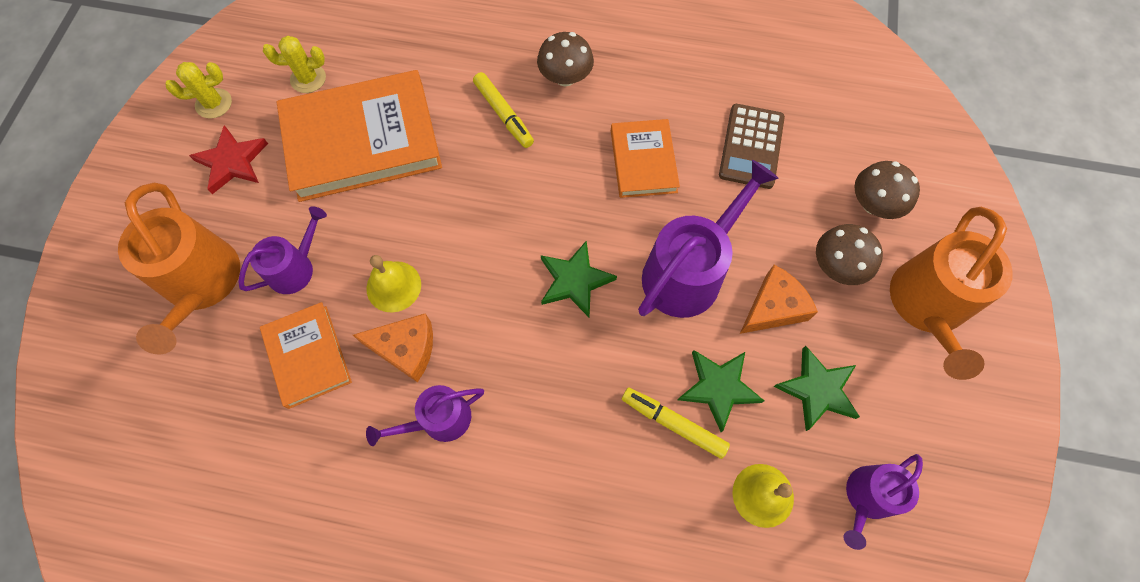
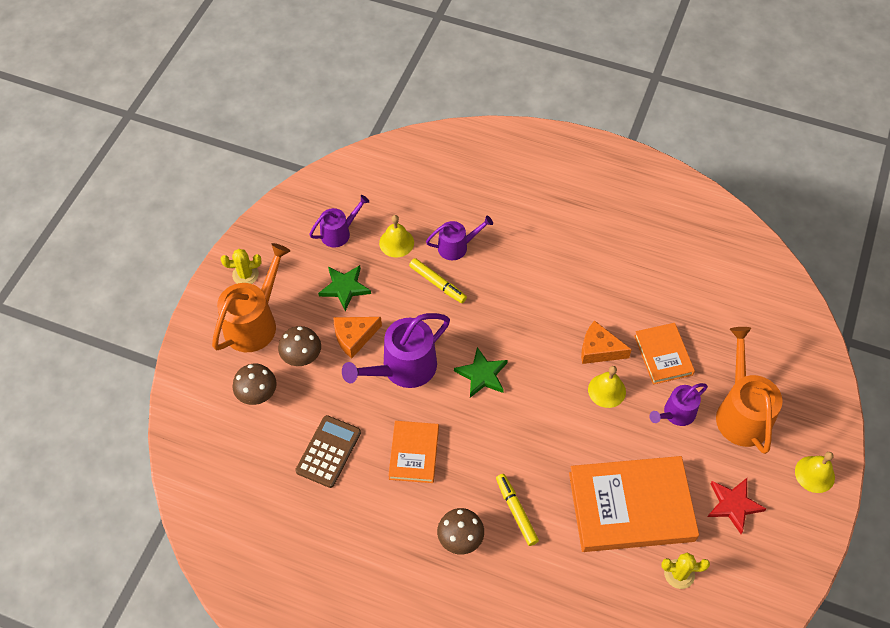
camera: 170 degrees left, 10 degrees down
yellow cactus [166,62,232,119] -> yellow cactus moved to [221,249,262,284]
purple watering can [366,385,484,446] -> purple watering can moved to [426,216,493,260]
green star [678,350,764,432] -> none
none -> yellow bell [795,452,835,493]

